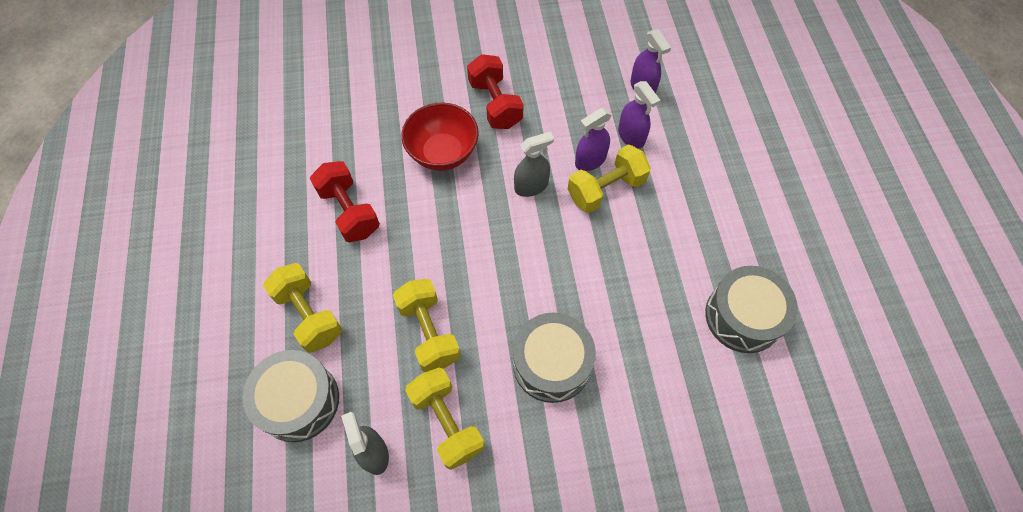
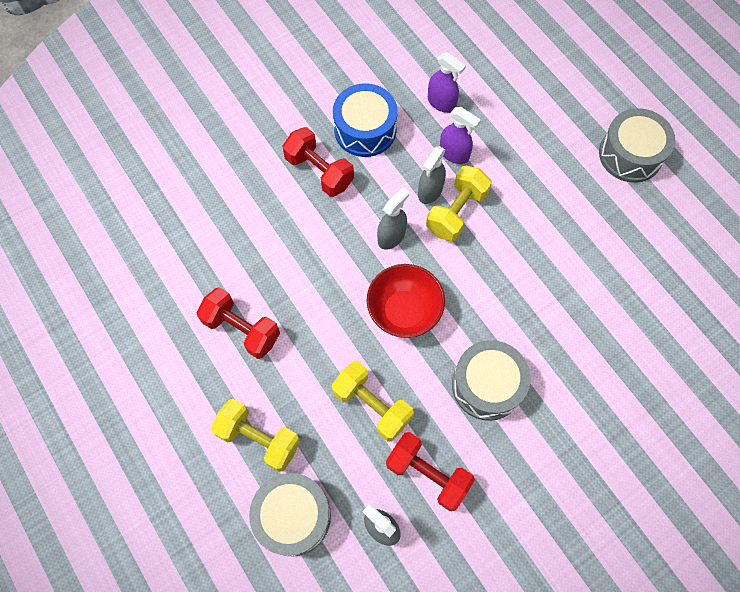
camera: 25 degrees left, 5 degrees up
red bowl [401,102,479,171] -> red bowl moved to [366,264,445,338]
yellow dumbbell [405,368,485,470] -> red dumbbell [386,432,475,511]
purple spray bottle [575,108,611,171] -> grey spray bottle [418,146,446,204]
grey drum [705,266,798,353] -> grey drum moved to [599,108,675,183]
none -> blue drum [333,83,398,157]

